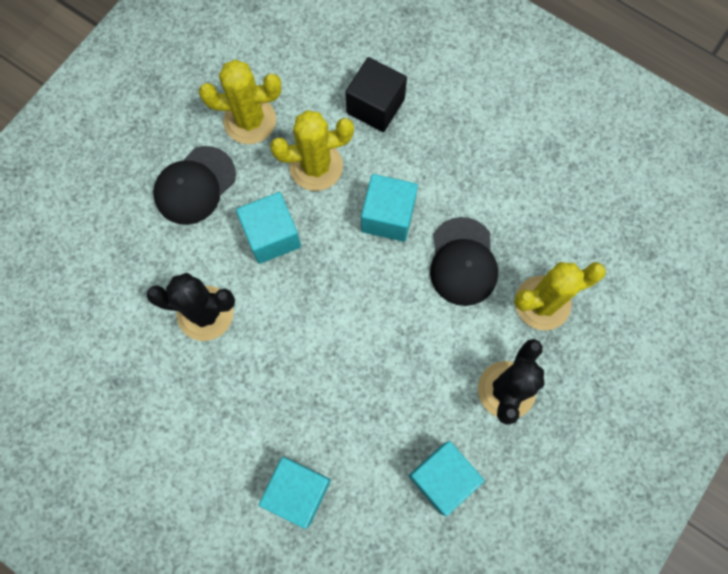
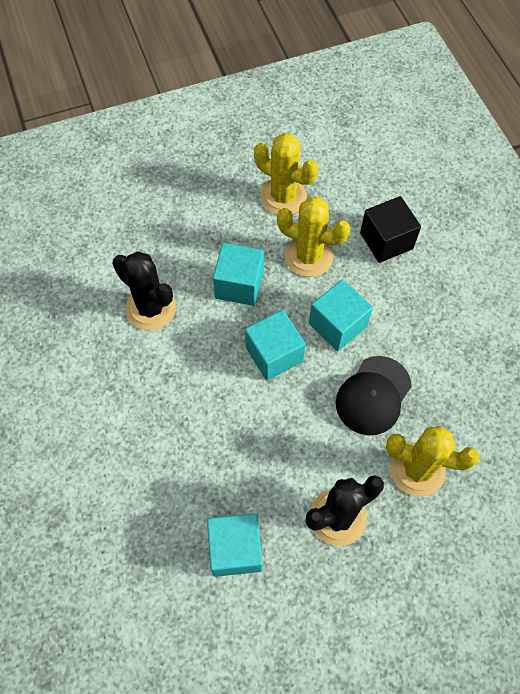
camera: 35 degrees right, 10 degrees down
black cap [153,146,236,225] -> none
turquoise cube [259,457,331,529] -> turquoise cube moved to [245,310,306,381]

